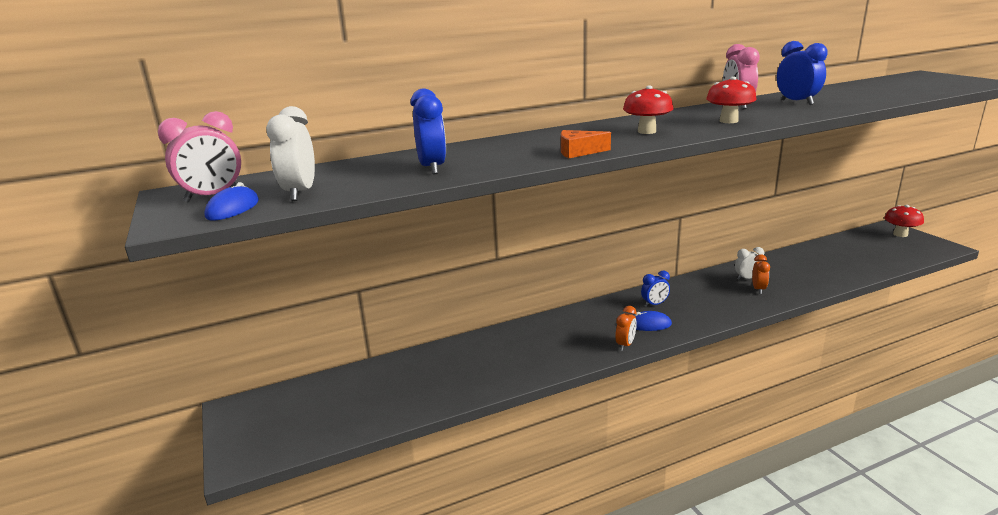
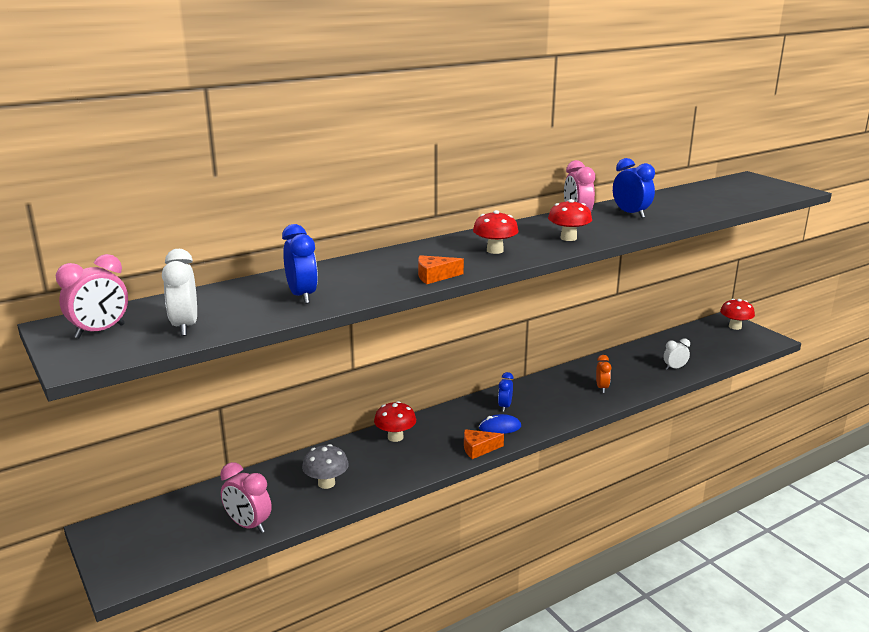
camera: 10 degrees left, 0 degrees up
blue mouse [204,182,259,221] -> none
orange clock [615,306,637,351] -> orange cheese [464,429,504,459]
blue clock [641,271,670,307] -> blue clock turned 135 degrees clockwise [498,372,514,412]
white clock [735,247,764,280] -> white clock moved to [664,338,690,370]
none -> pink clock [220,462,272,533]
none -> grey mushroom [302,444,349,489]
none -> red mushroom [374,401,416,442]

